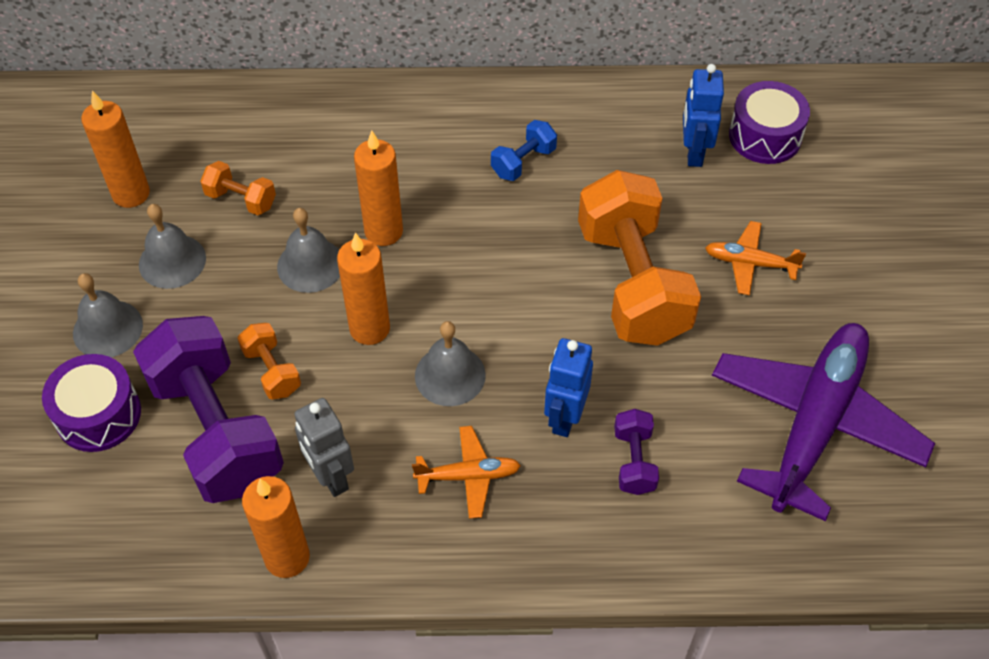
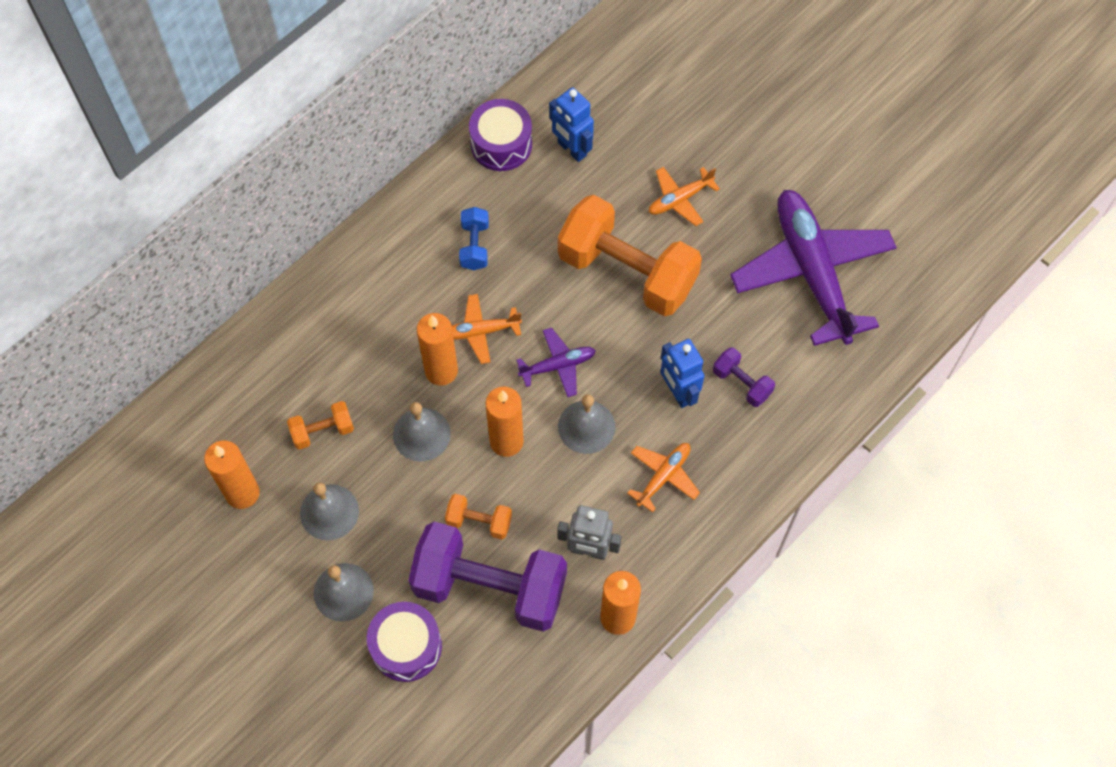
camera: 45 degrees left, 10 degrees up
purple drum [729,81,810,164] -> purple drum moved to [469,99,532,171]
none -> orange plane [452,294,522,364]
none -> purple plane [516,328,596,398]

